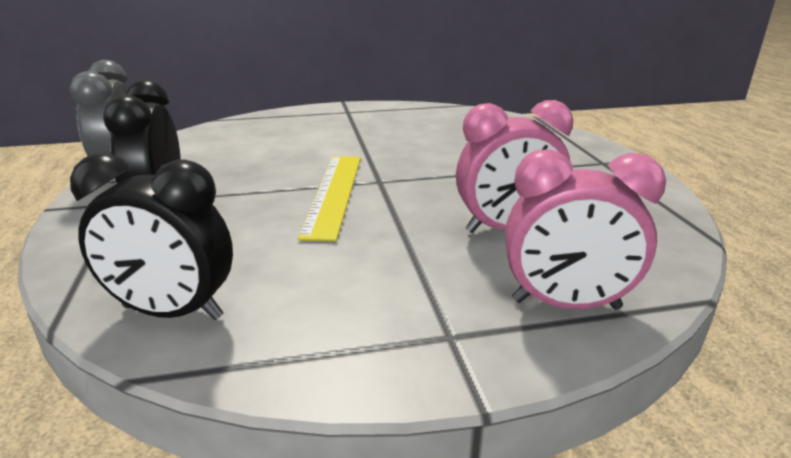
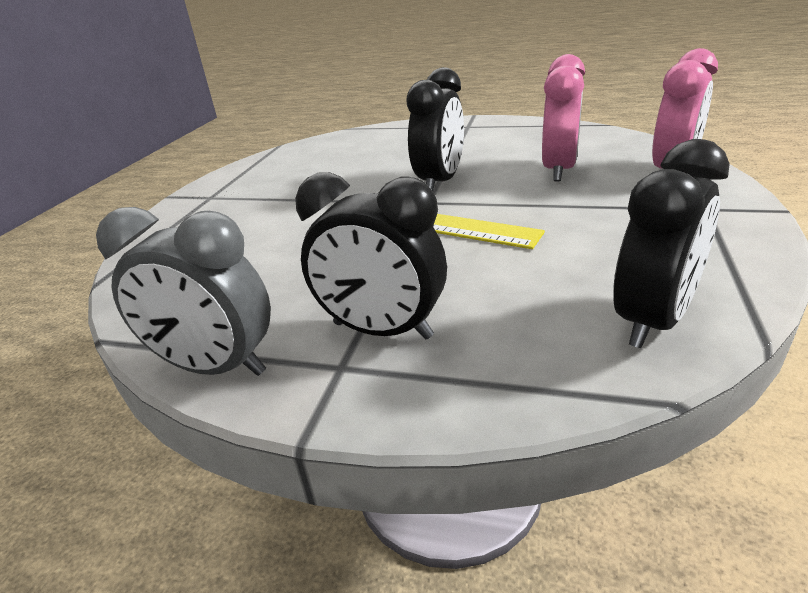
camera: 60 degrees left, 5 degrees up
none -> black clock [406,67,464,191]

